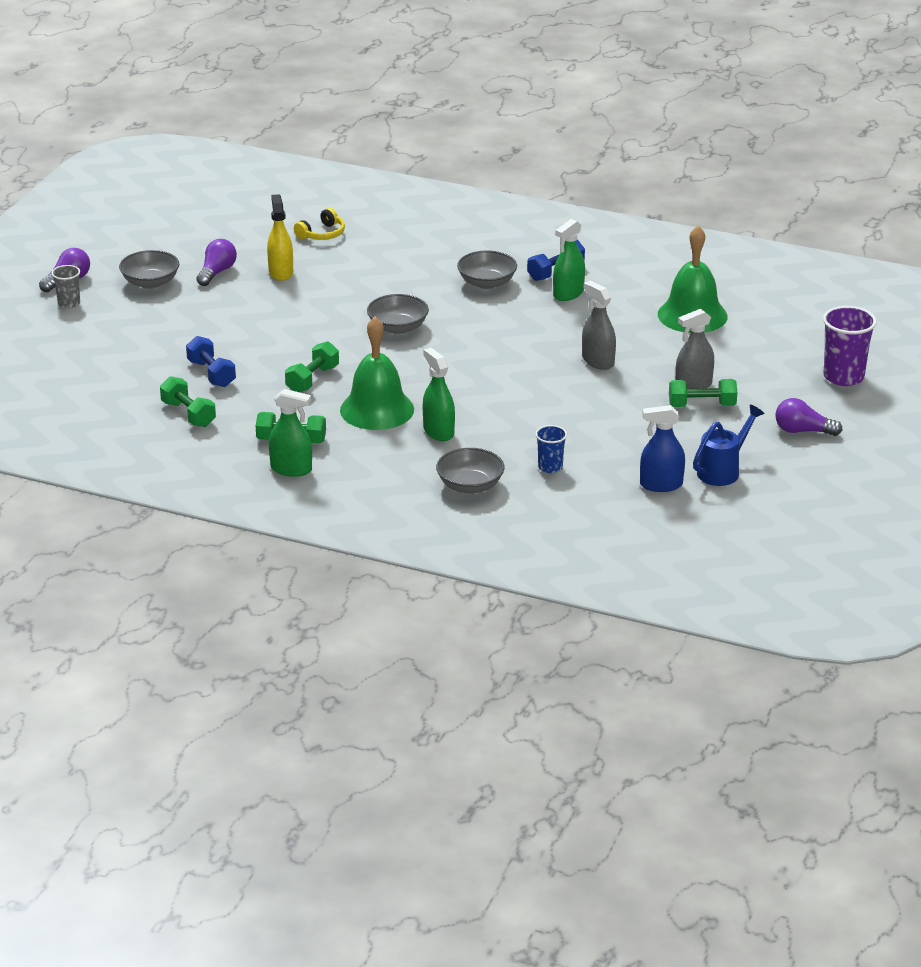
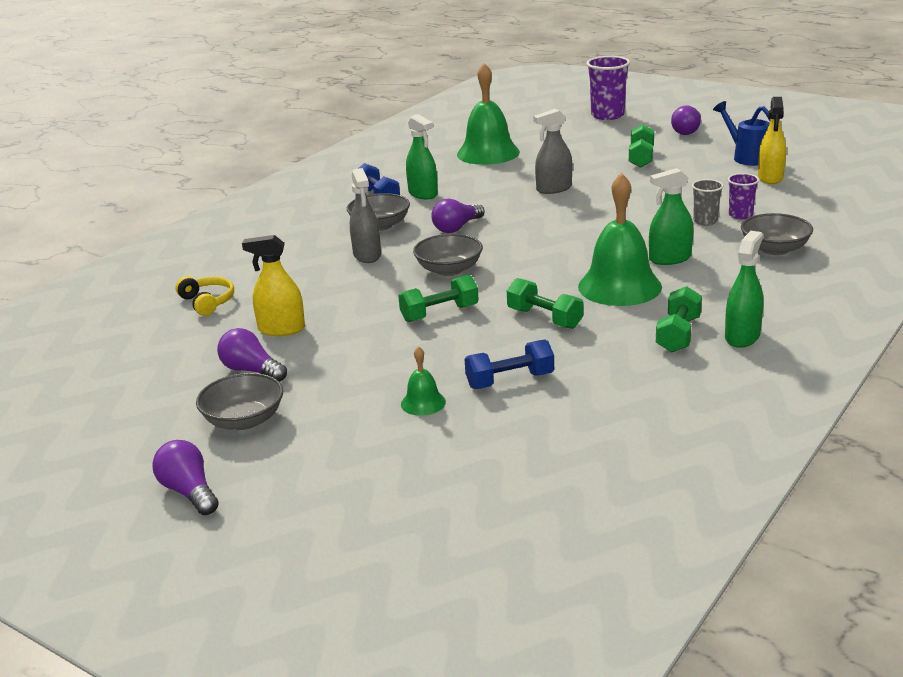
camera: 75 degrees left, 5 degrees down
grey cup [52,265,80,308] -> grey cup moved to [692,179,724,226]
green dumbbell [160,376,216,427] -> green dumbbell moved to [398,275,479,322]
blue cup [535,425,567,473] -> purple cup [728,173,759,219]
blue spray bottle [640,405,685,492] -> yellow spray bottle [758,97,786,184]
grey spray bottle [675,309,714,389] -> grey spray bottle moved to [350,168,381,263]
none -> green bell [401,346,446,416]
none -> purple light bulb [431,199,484,233]

